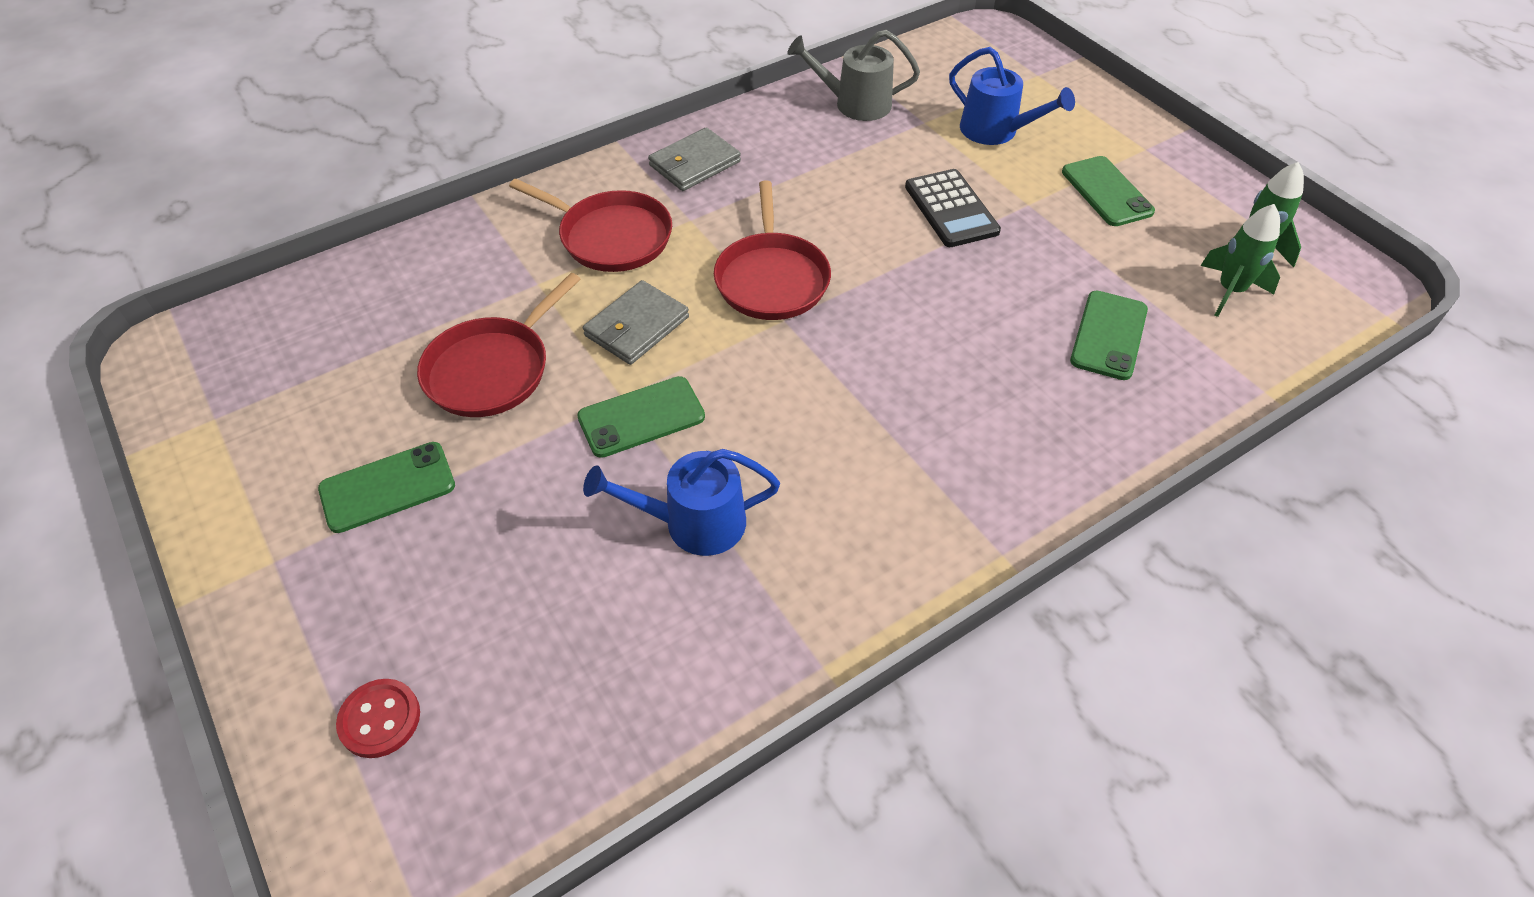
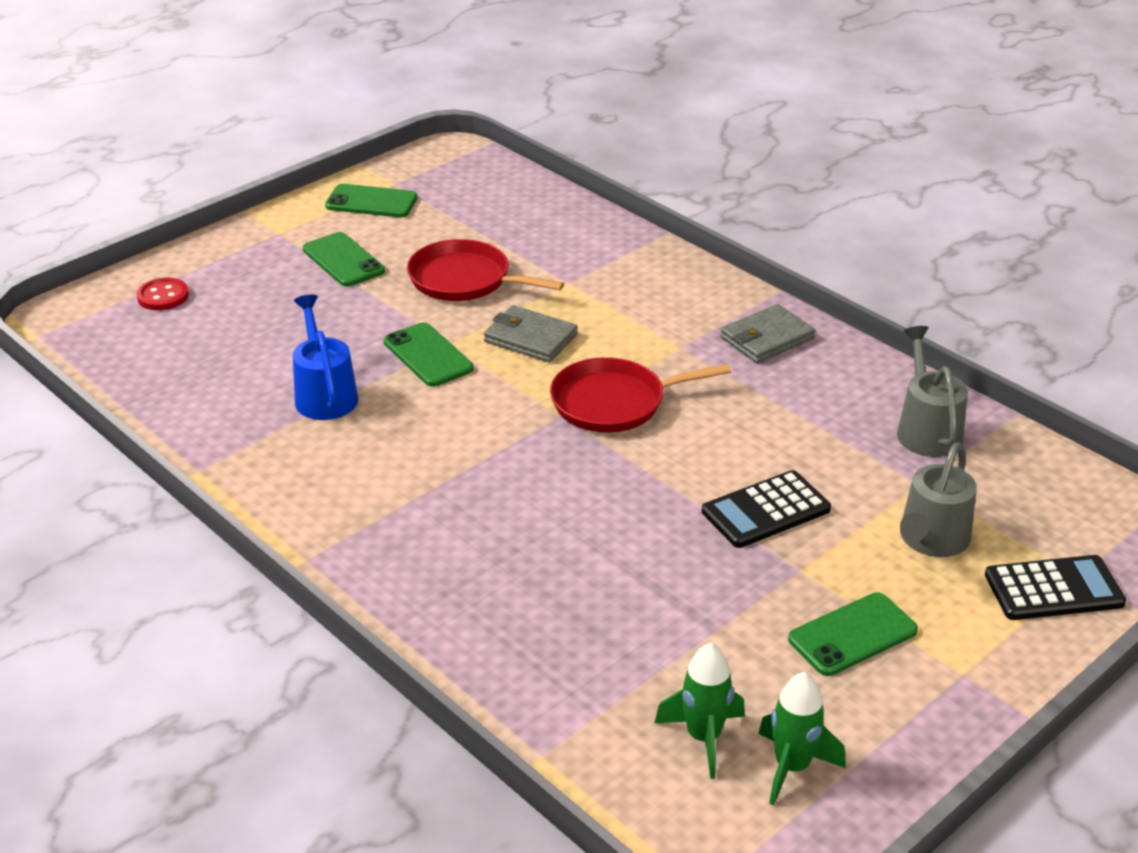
camera: 80 degrees right, 15 degrees down
red pan [509,179,672,272] -> none
grey wallet [648,127,741,191] -> grey wallet turned 75 degrees counterclockwise [720,304,815,363]
blue watering can [949,47,1075,145] -> grey watering can [900,442,977,557]
green phone [1070,291,1148,380] -> green phone moved to [325,184,417,217]
none -> black calculator [985,555,1126,620]

